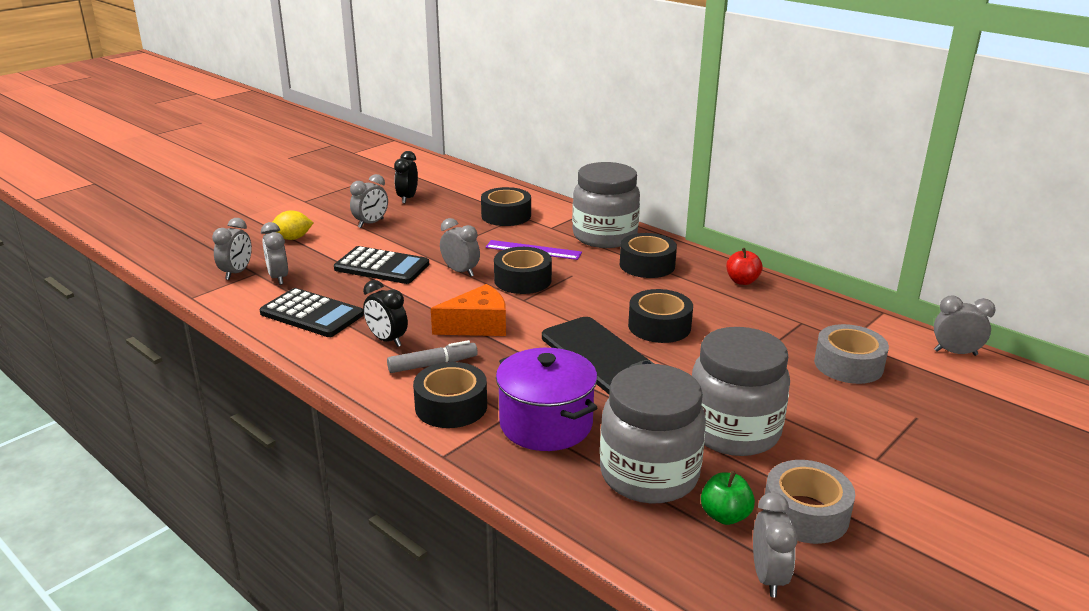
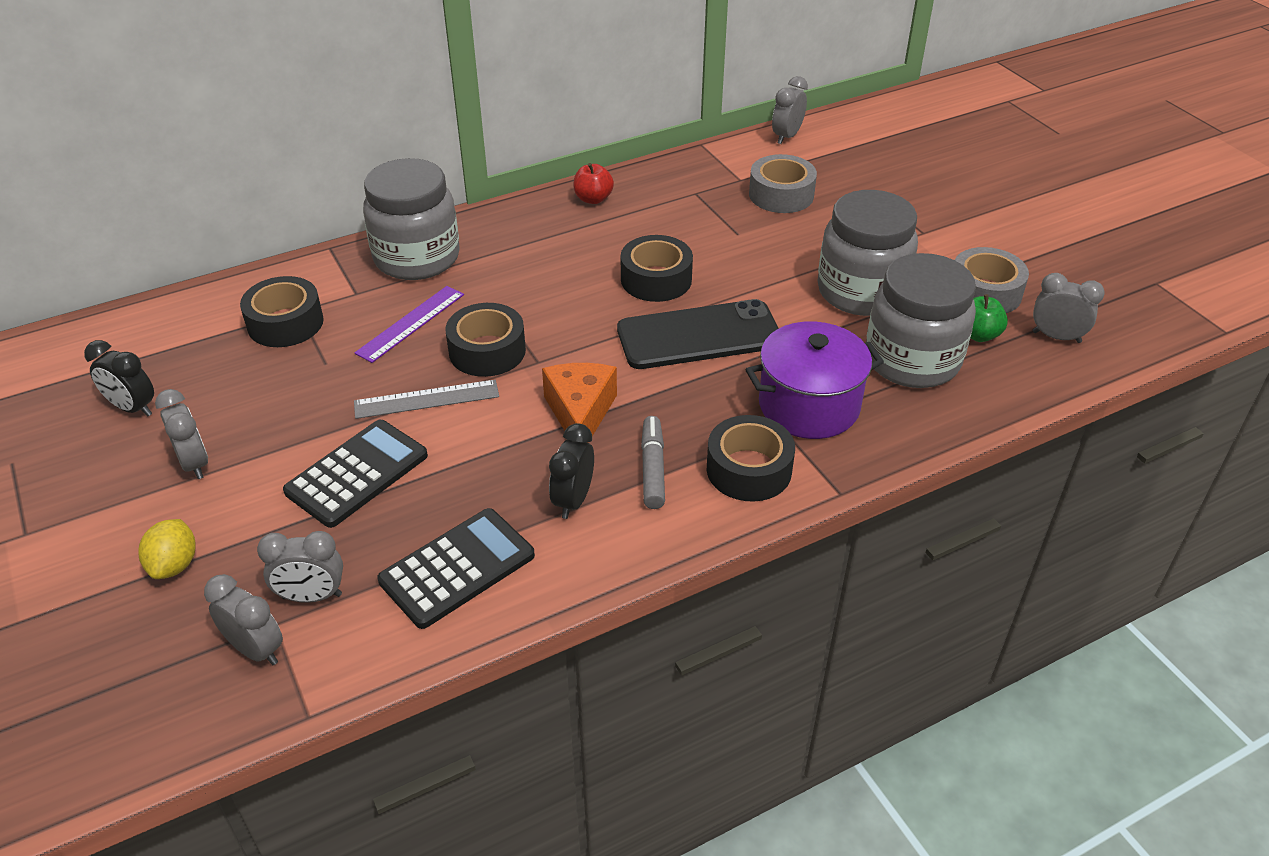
camera: 70 degrees left, 15 degrees up
black clock [363,280,408,347] -> black clock turned 135 degrees clockwise [549,423,594,519]
grey clock [440,218,480,277] -> grey ruler [354,380,499,419]
black tape [620,233,677,278] -> none

